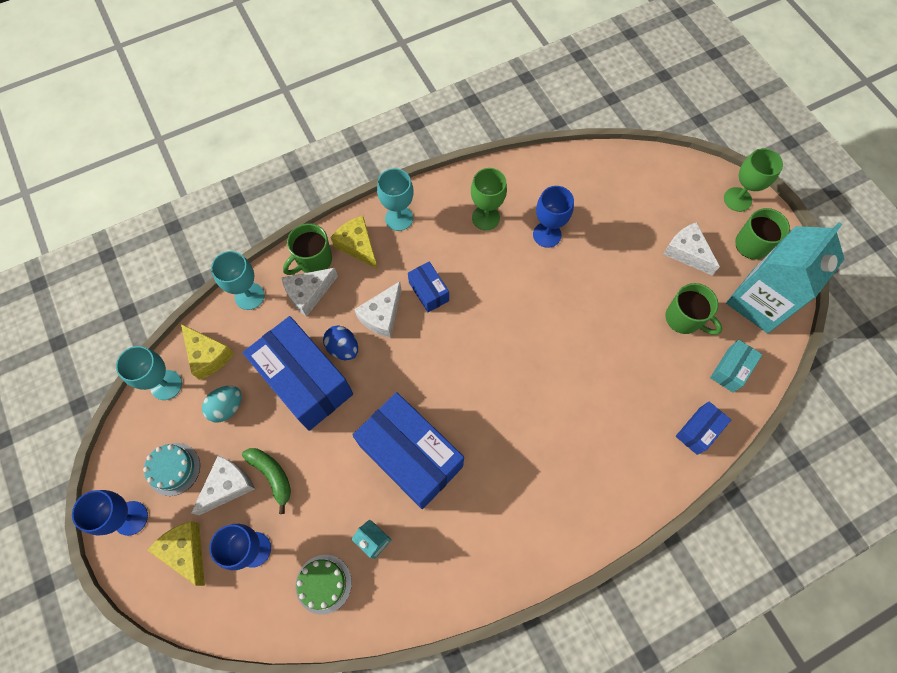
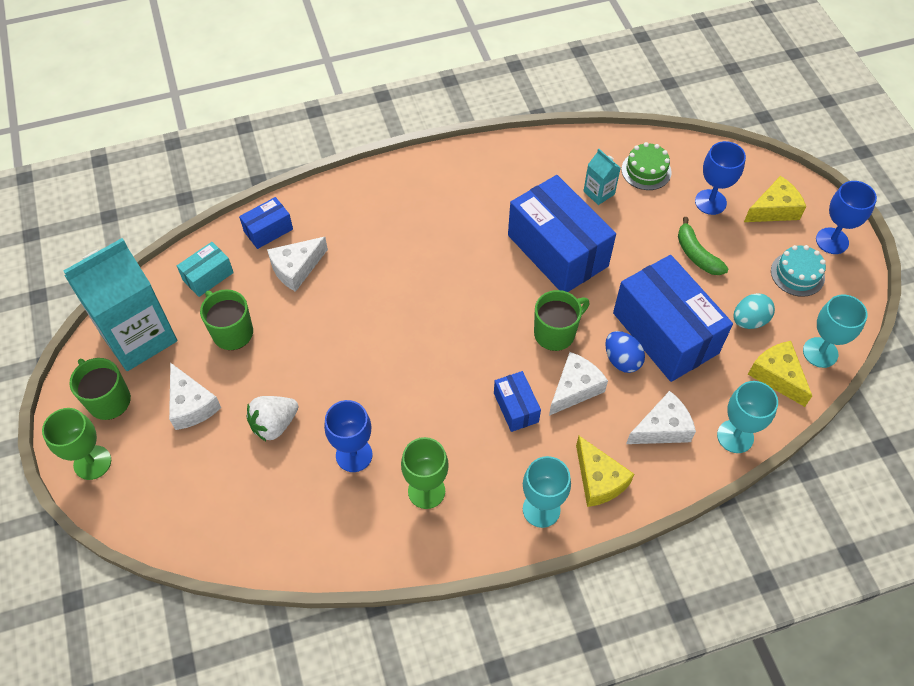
camera: 170 degrees left, 10 degrees down
yellow cheese [148,521,205,586] -> yellow cheese turned 90 degrees counterclockwise [744,176,806,222]
white cheese [191,455,255,515] -> white cheese moved to [267,237,328,292]
green mug [283,223,332,275] -> green mug moved to [534,290,590,351]
none -> white strawberry [246,396,298,441]

